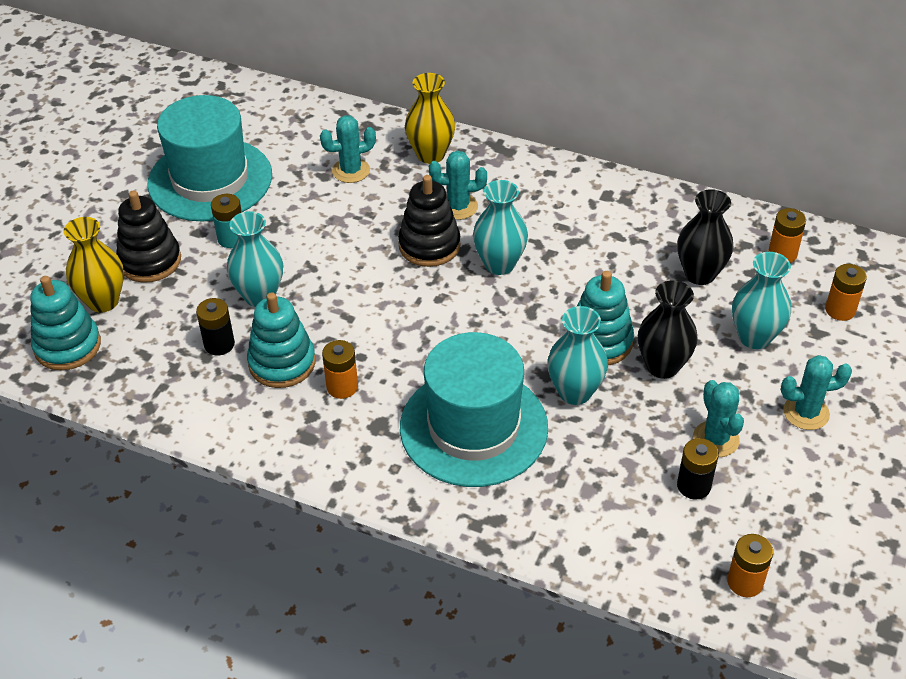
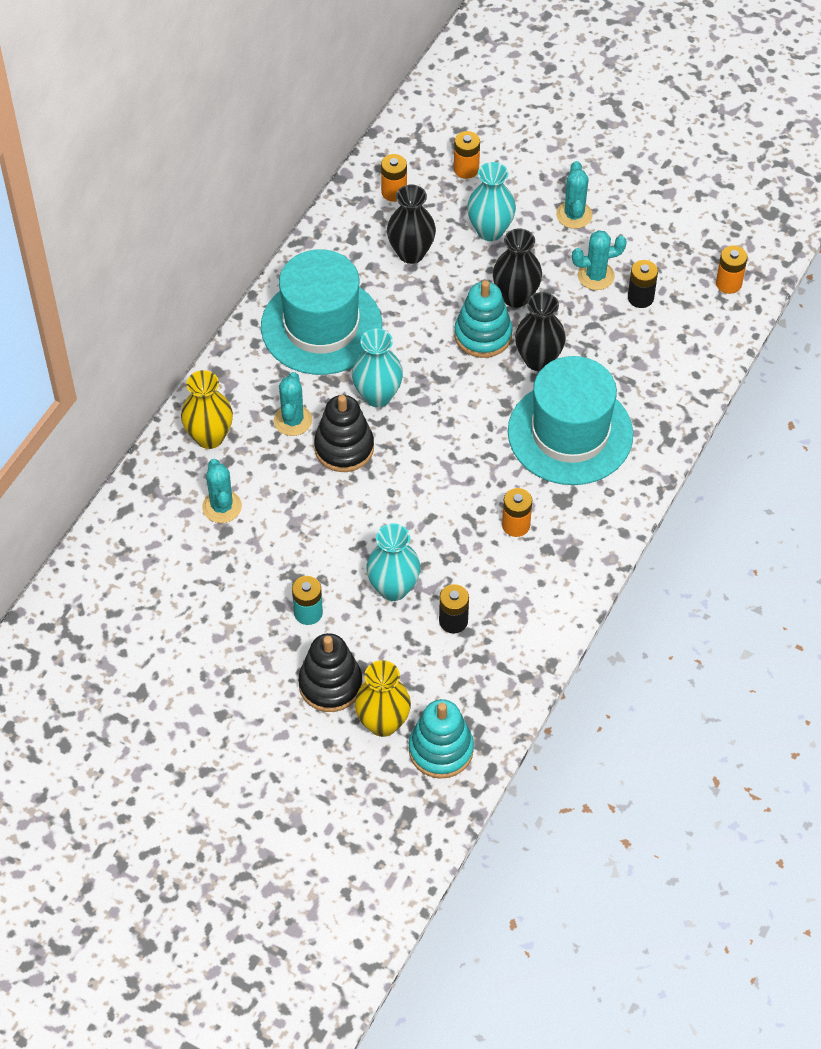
camera: 85 degrees left, 10 degrees up
turquoise hat [147,95,272,221] -> turquoise hat moved to [261,249,382,375]
turquoise stacking toy [247,292,316,388] -> none
turquoise vase [547,306,608,405] -> black vase [515,292,566,371]

